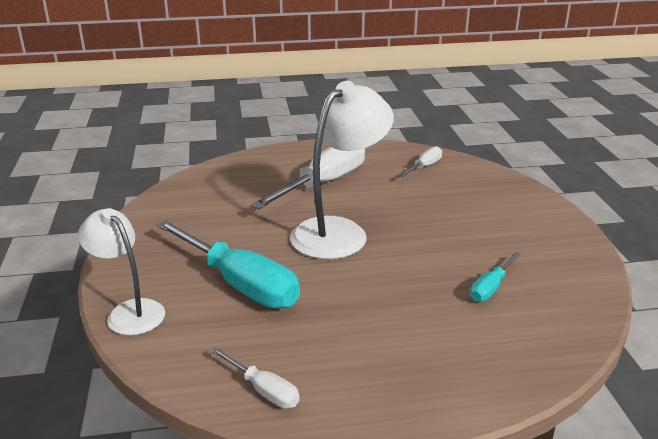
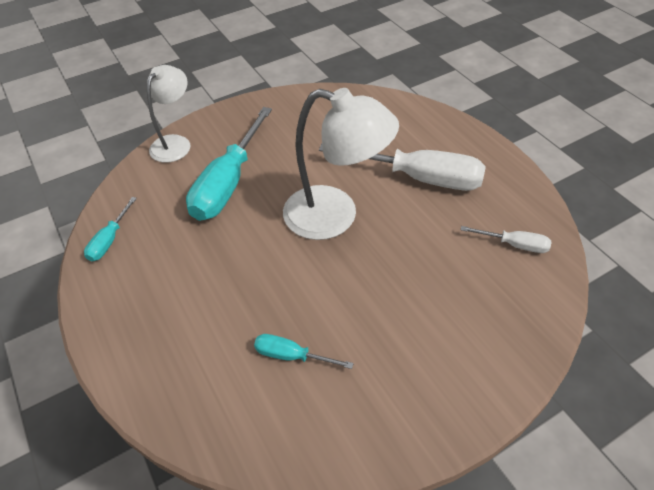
camera: 70 degrees right, 20 degrees up
white screwdriver [211,348,299,408] -> turquoise screwdriver [84,197,137,262]

